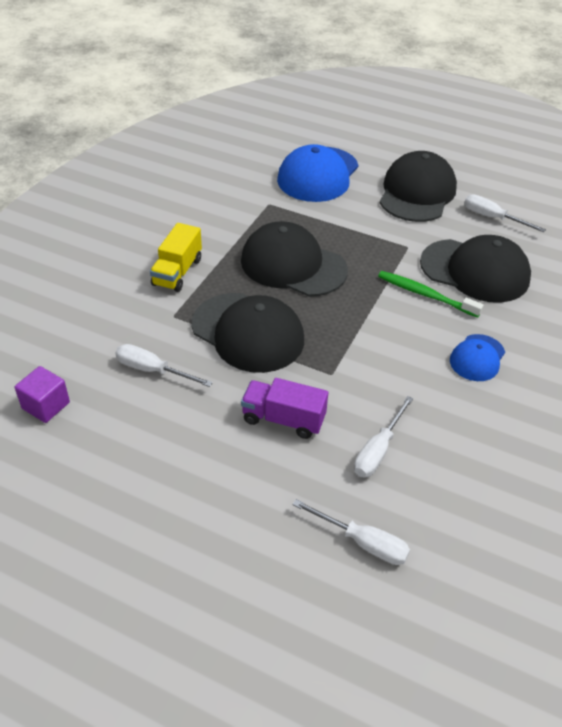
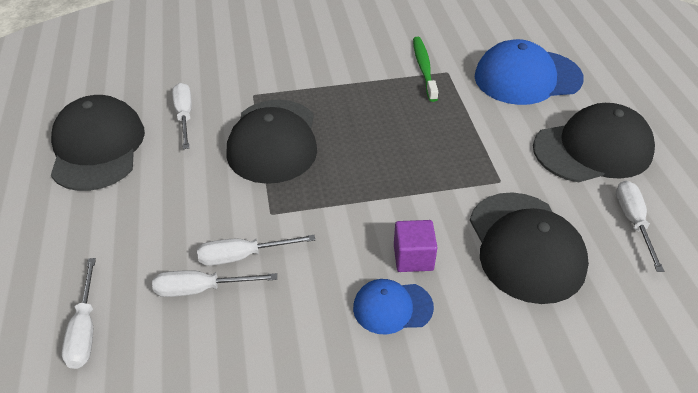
camera: 55 degrees right, 0 degrees up
purple cube [15,366,70,423] -> purple cube moved to [394,220,437,272]
yellow truck [150,223,202,292] -> none
black cap [241,221,348,297] -> black cap moved to [51,95,145,191]
purple truck [241,378,328,439] -> none
green toothbrush [378,271,483,318] -> green toothbrush moved to [413,37,438,102]
none -> white screwdriver [197,235,315,266]

